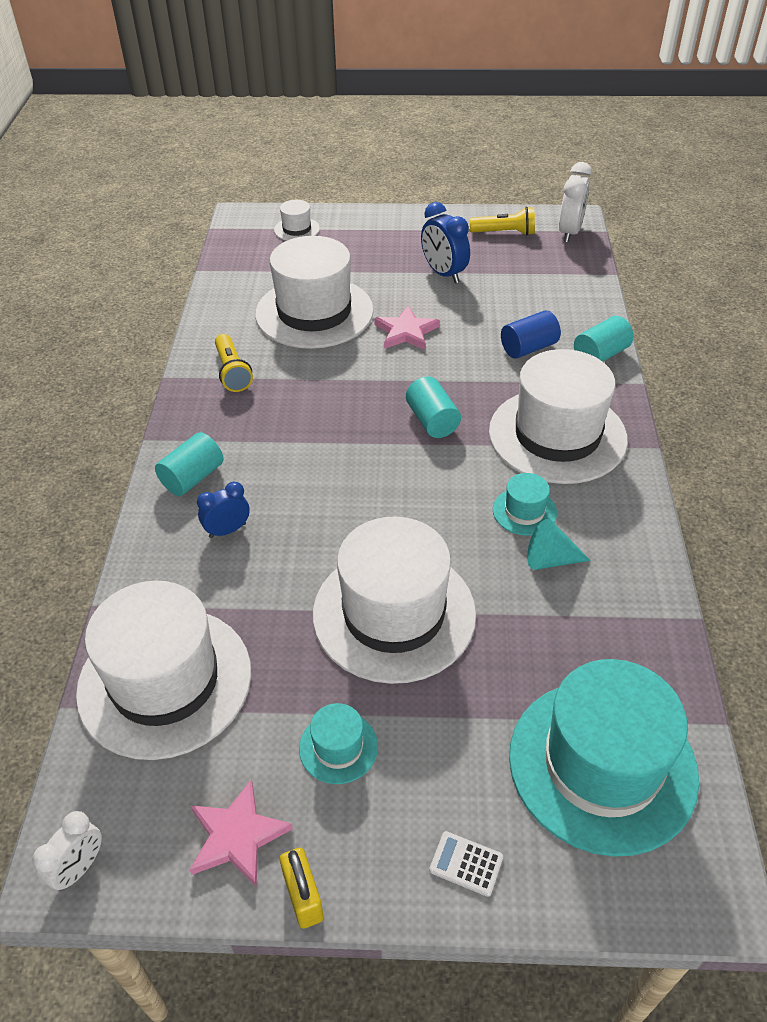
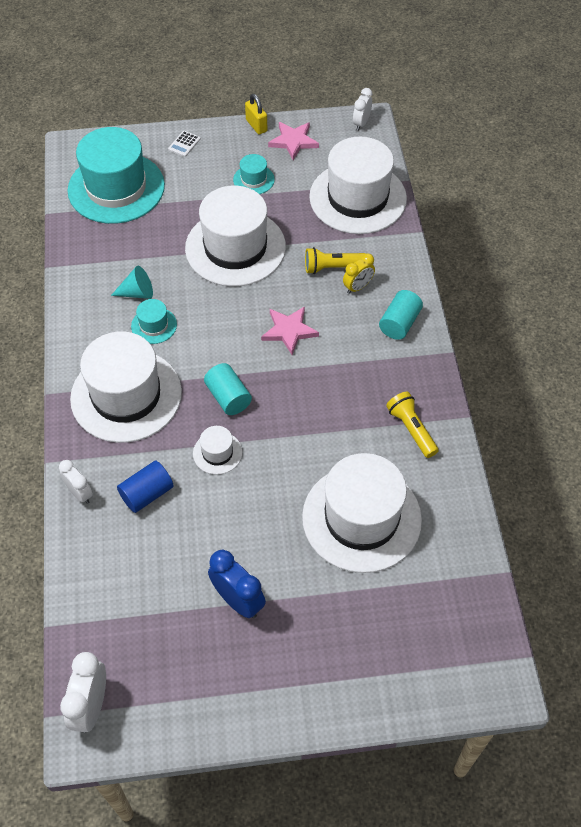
camera: 170 degrees right, 10 degrees up
blue clock [197,482,250,538] -> yellow clock [343,254,375,294]
white hat [274,200,320,241] -> white hat moved to [193,426,242,475]
pink star [374,306,440,350] -> pink star moved to [261,306,319,355]
white calculator [429,831,503,897] -> white calculator turned 105 degrees clockwise [168,131,200,157]
yellow flashlight [470,206,535,236] -> yellow flashlight moved to [305,247,366,274]
turquoise cylinder [574,316,634,362] -> white clock [59,460,93,504]

